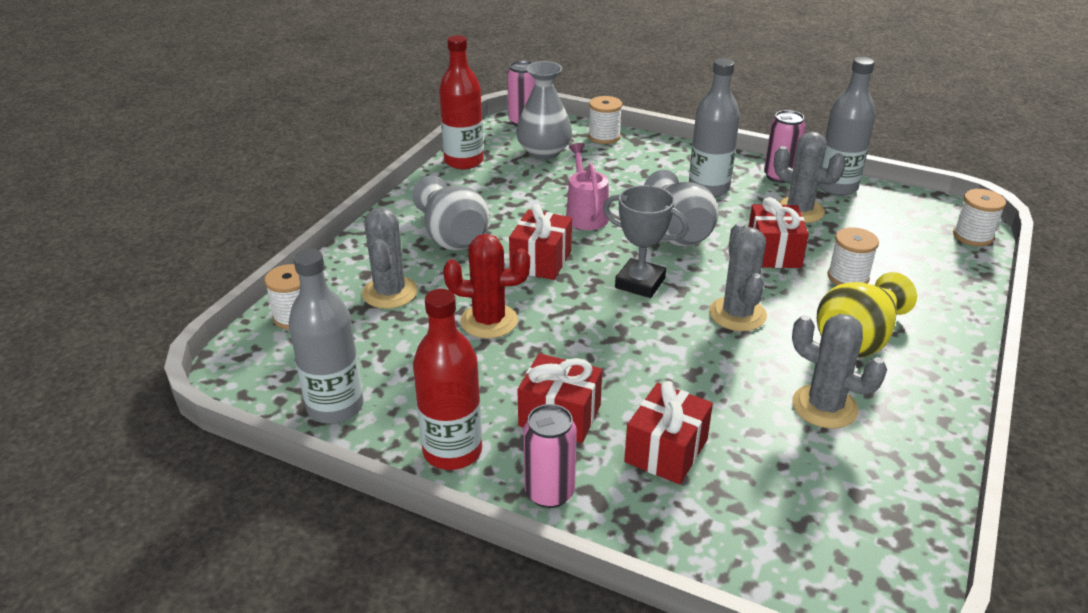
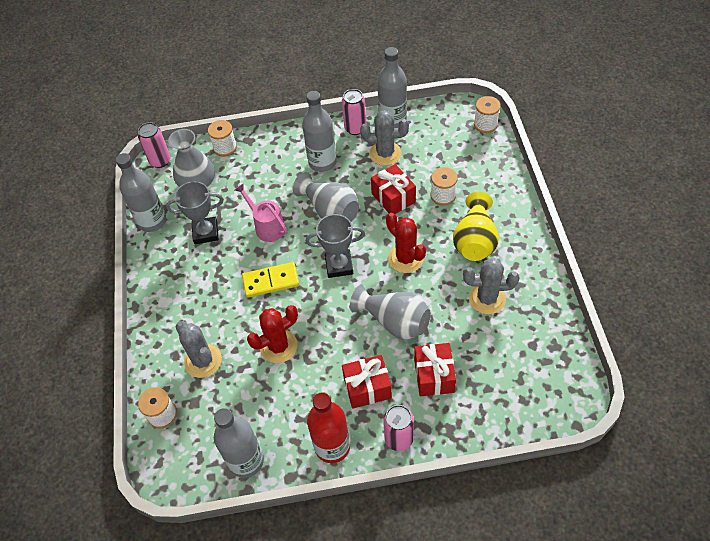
camera: 30 degrees left, 20 degrees up
grey vase [412,176,490,251] -> grey vase moved to [350,285,431,340]
red bottle [439,35,484,169] -> grey bottle [116,153,166,232]
red gift [509,204,572,280] -> yellow domino [242,262,299,298]
grey cactus [709,223,767,331] -> red cactus [386,213,426,273]
none -> grey trophy [166,181,224,244]

